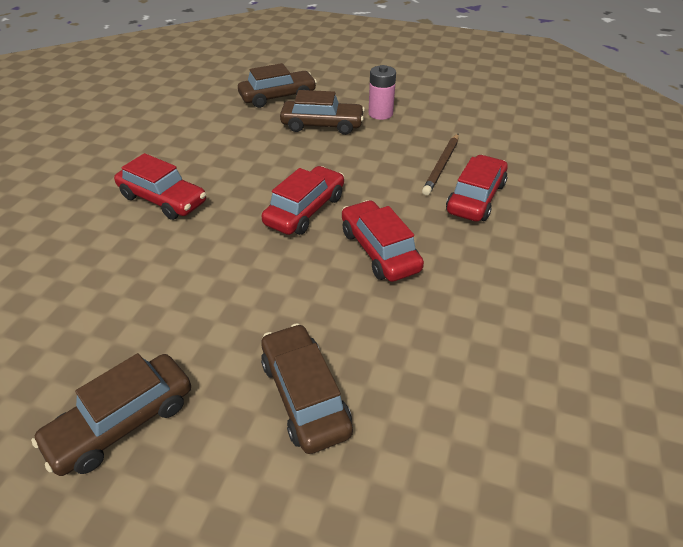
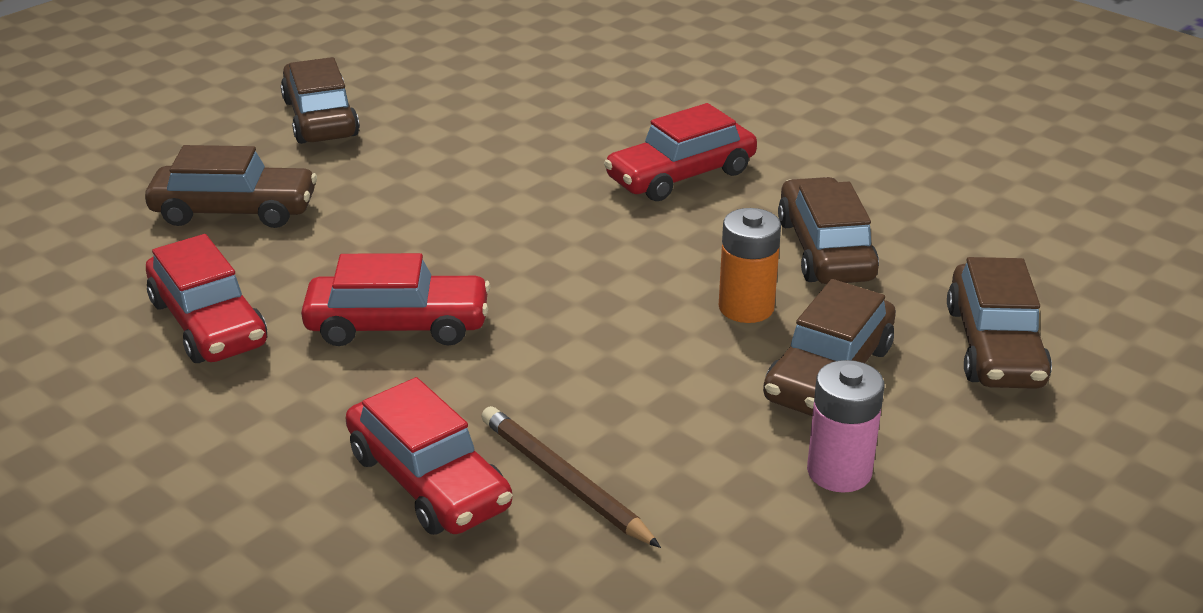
camera: 115 degrees right, 10 degrees down
red car [261,166,344,235] -> red car moved to [146,234,267,363]
none -> orange battery [719,208,781,323]
none -> brown car [778,177,879,284]

